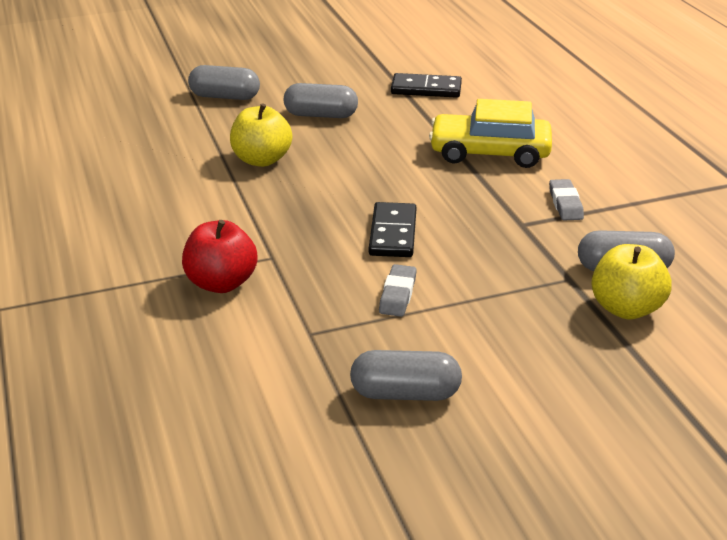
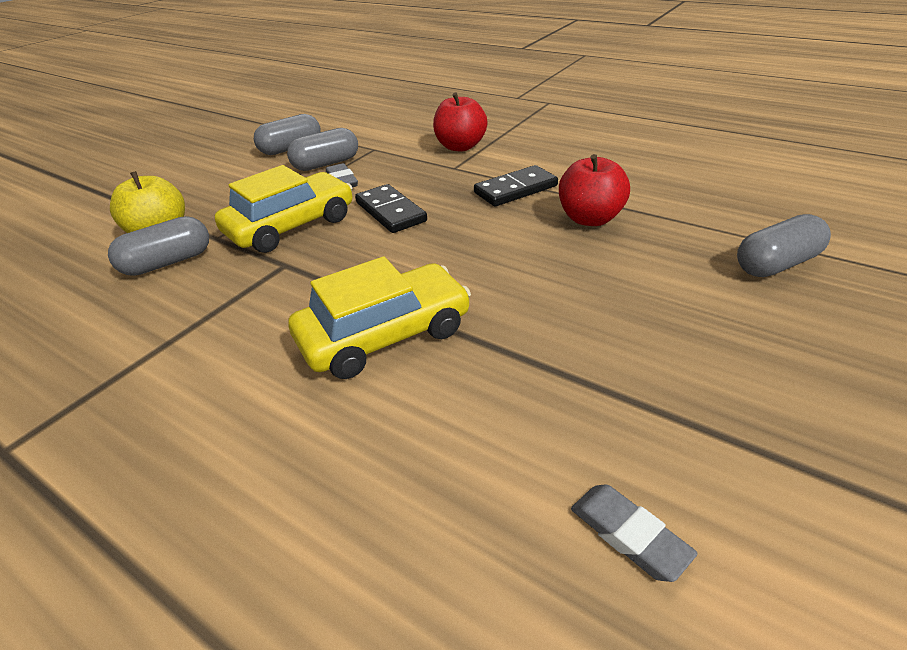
camera: 145 degrees right, 5 degrees up
yellow apple [230,103,292,167] -> red apple [559,154,630,226]
grey capsule [284,83,358,118] -> grey capsule moved to [287,128,358,171]
black domino [391,73,462,98] -> black domino moved to [474,165,558,206]
grey eraser [549,179,584,220] -> grey eraser moved to [571,484,698,582]
none -> yellow car [215,165,353,253]

